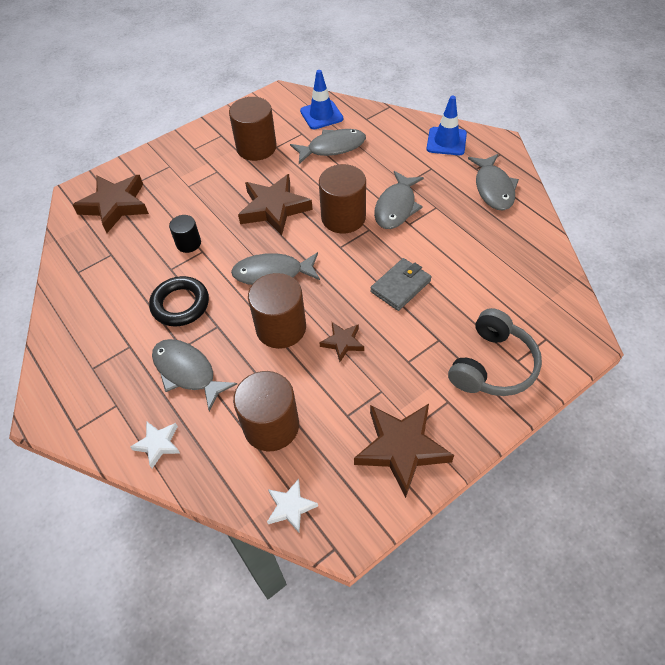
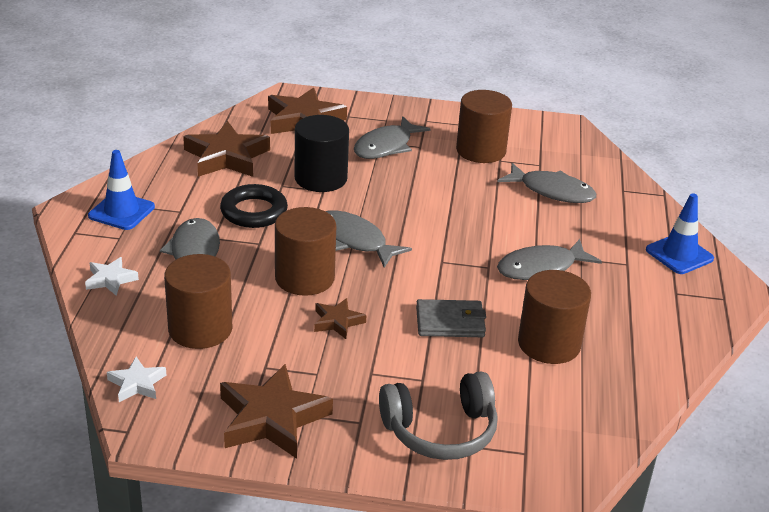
camera: 40 degrees right, 20 degrees down
black cylinder [169,215,201,253] -> black cylinder [294,115,349,192], size x1.80
brown star [238,174,313,236] -> brown star moved to [183,121,270,177]
blue traffic cone [300,70,343,129] -> blue traffic cone moved to [88,150,155,230]
brown cylinder [319,164,366,233] -> brown cylinder moved to [518,270,591,364]
grey fish [468,154,519,210] -> grey fish moved to [354,116,431,159]

